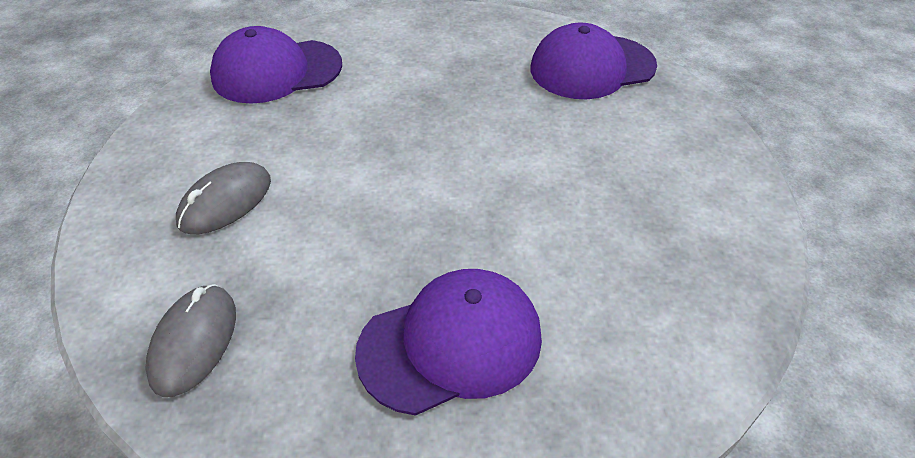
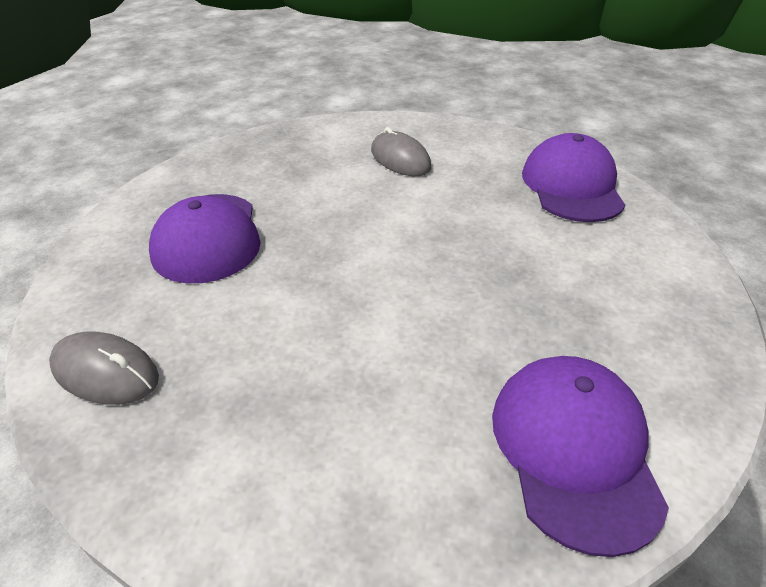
camera: 105 degrees right, 5 degrees down
grey mouse [145,284,236,397] -> grey mouse moved to [49,331,159,405]

